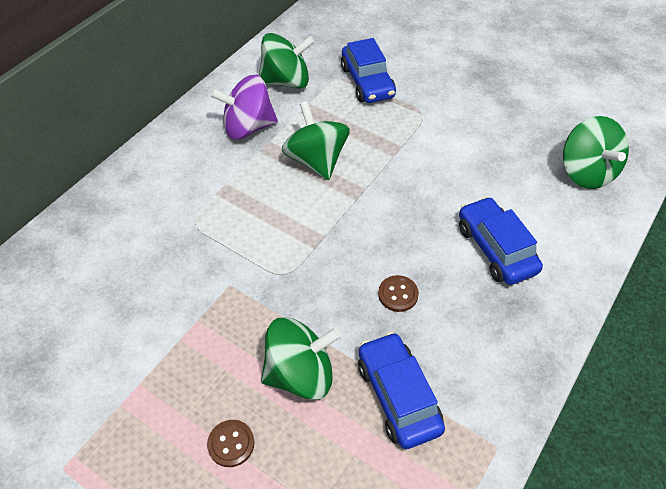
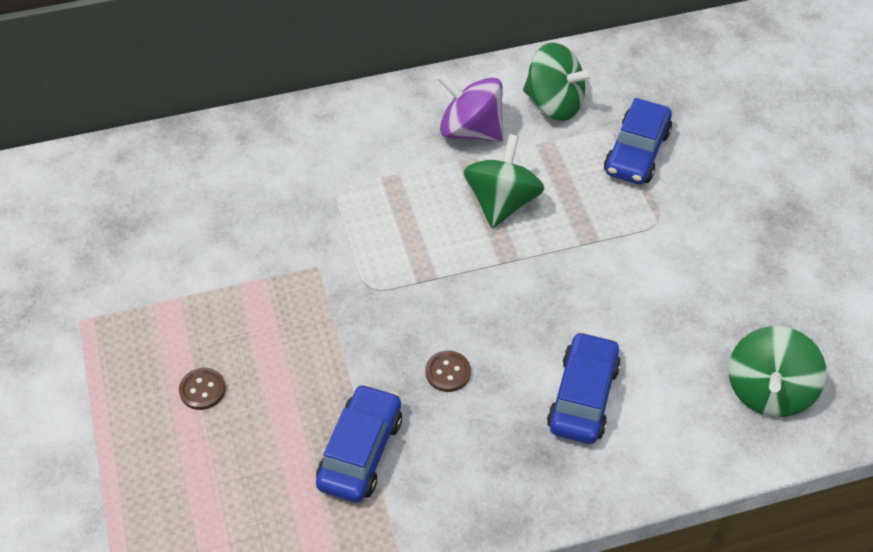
camera: 40 degrees right, 0 degrees up
green spinning top [261,317,341,400] -> none

